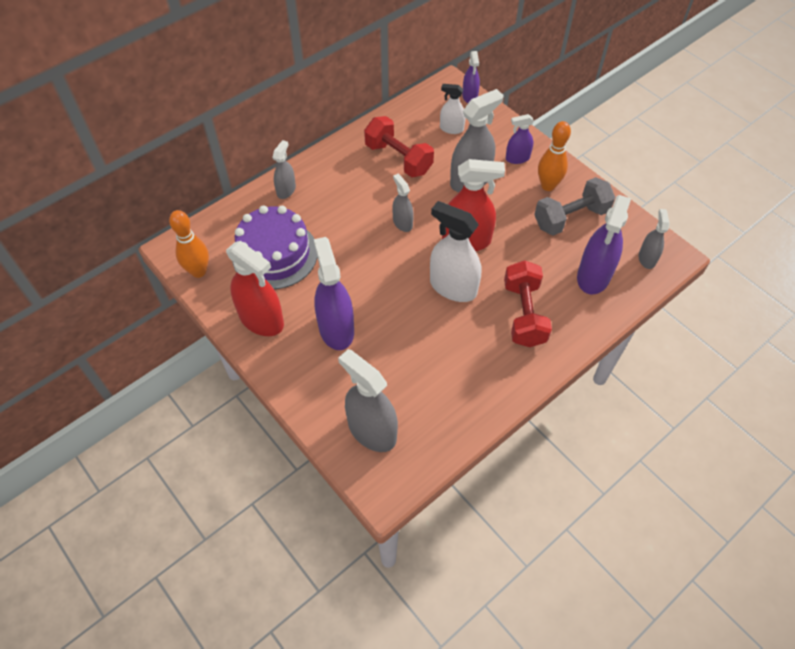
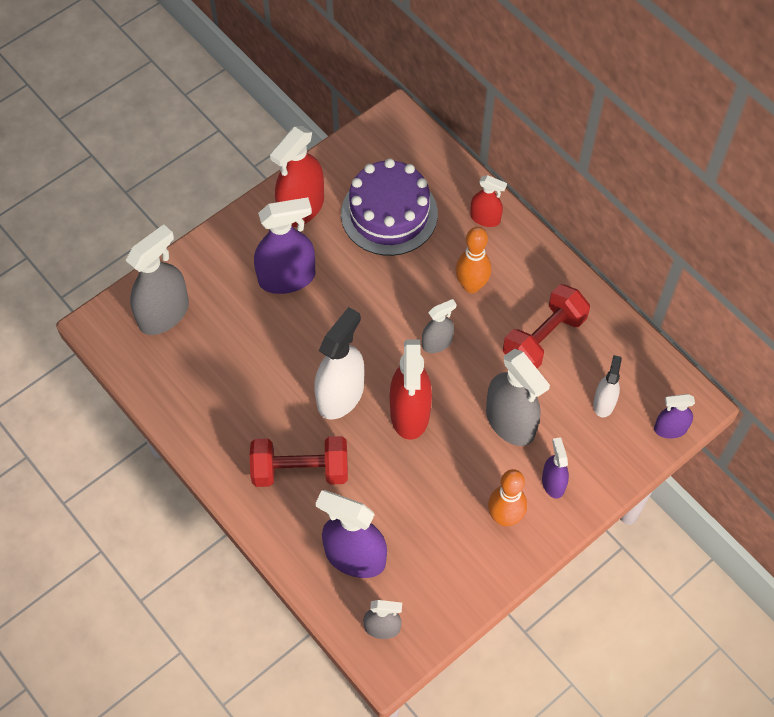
camera: 90 degrees right, 5 degrees up
orange bowling pin [169,210,209,278] -> orange bowling pin moved to [456,227,491,293]
grey spray bottle [272,140,296,199] -> red spray bottle [470,175,507,227]
grey dumbbell [534,177,615,236] -> none

